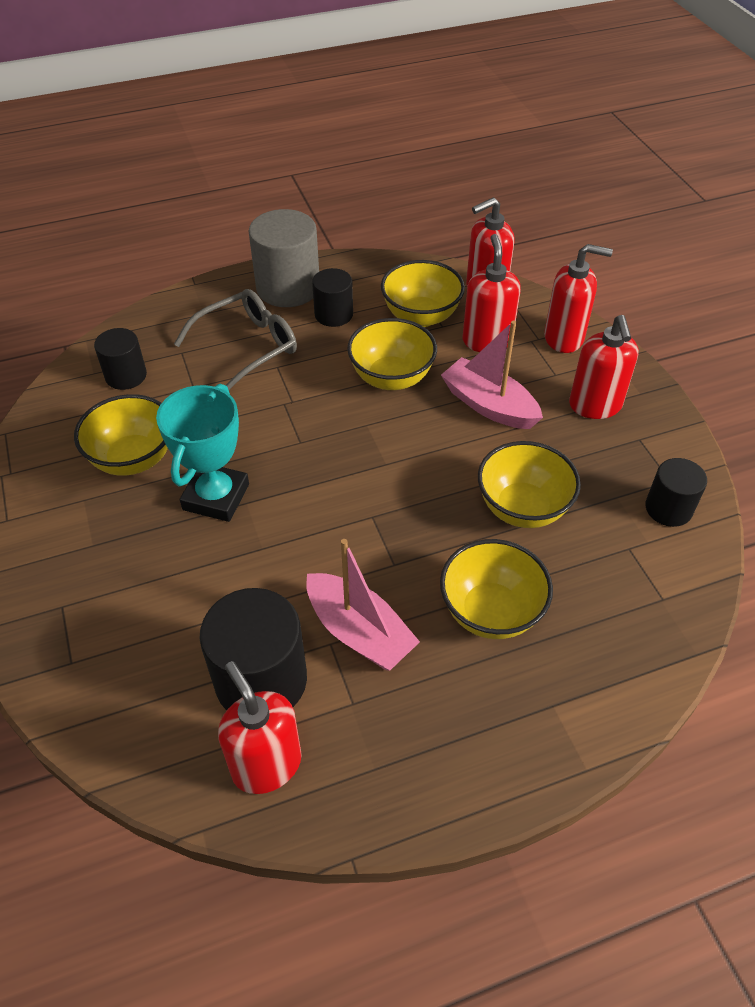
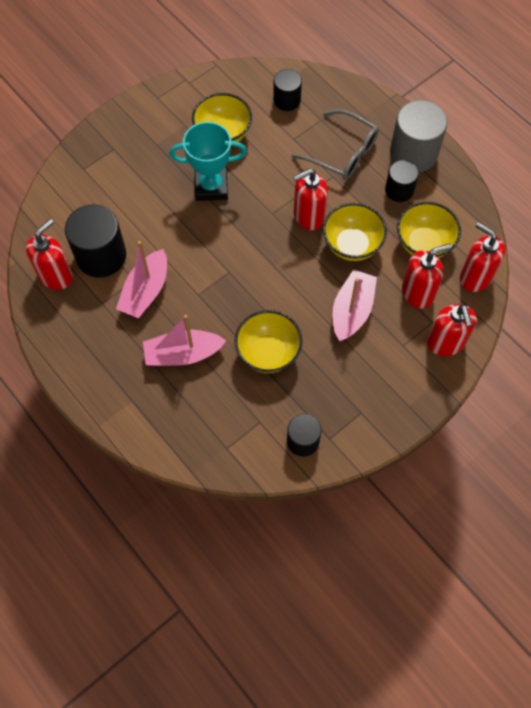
camera: 70 degrees right, 15 degrees up
yellow bowl [440,539,553,639] -> pink boat [143,315,226,366]
red soap dispenser [569,315,639,419] -> red soap dispenser moved to [293,168,328,230]

